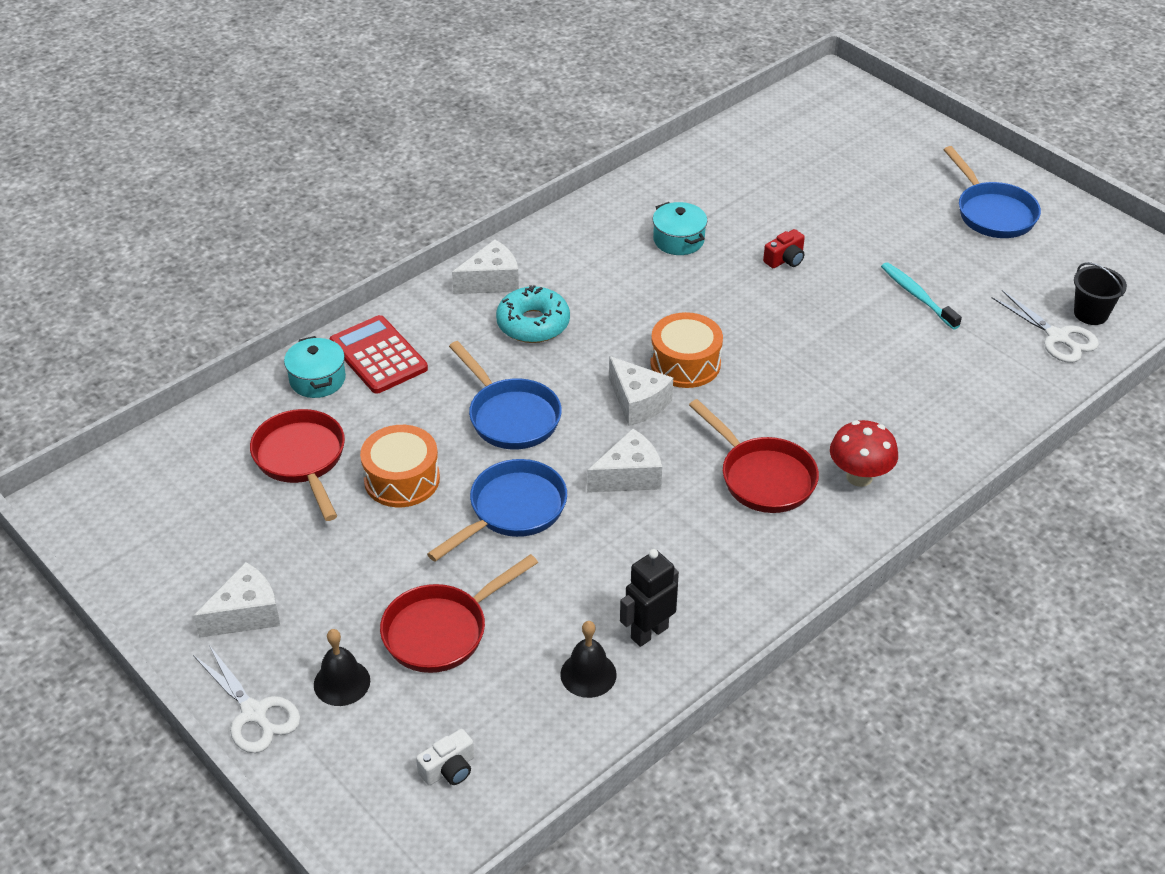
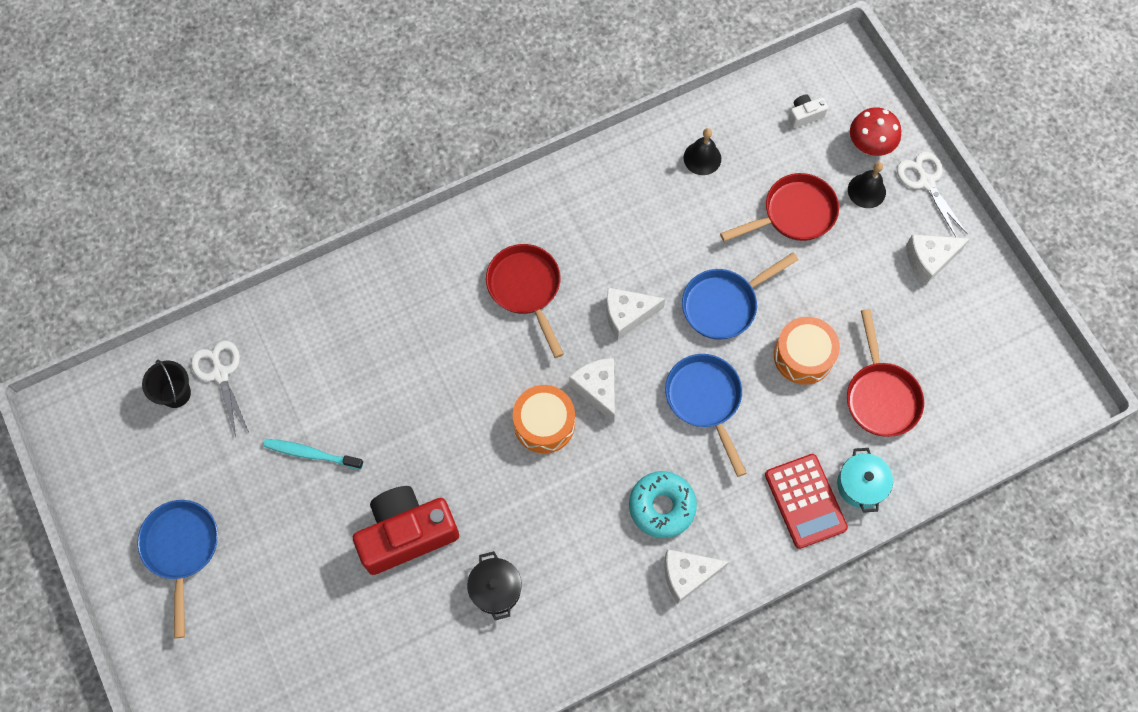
camera: 165 degrees left, 25 degrees up
black robot [620,549,679,647] -> none
turquoise pot [653,202,707,255] -> black pot [467,551,522,620]
red camera [763,229,805,268] -> red camera [353,486,459,575], size x2.39
red mushroom [830,420,898,487] -> red mushroom moved to [850,107,901,156]
turquoise toothbrush [881,262,962,329] -> turquoise toothbrush turned 120 degrees clockwise [263,439,363,469]

